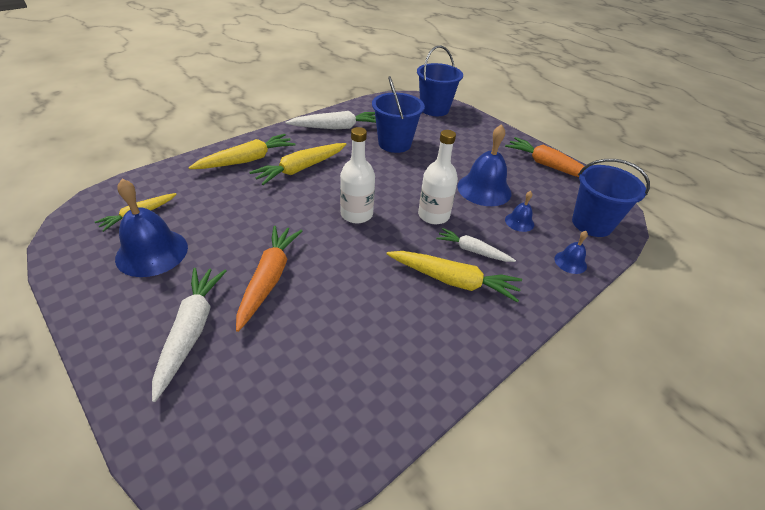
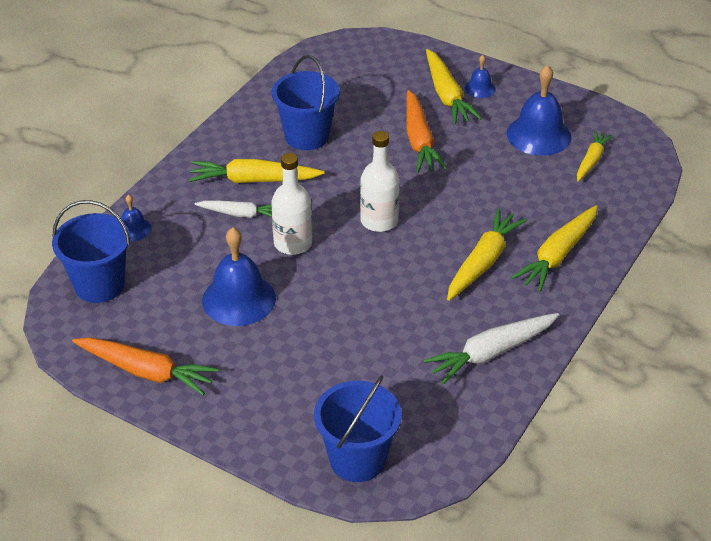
camera: 165 degrees right, 0 degrees up
white carrot [152,268,227,402] -> yellow carrot [426,49,482,124]
blue bucket [372,76,425,153] -> blue bucket moved to [272,55,340,150]
blue bell [505,191,534,232] -> blue bell moved to [465,55,496,98]

